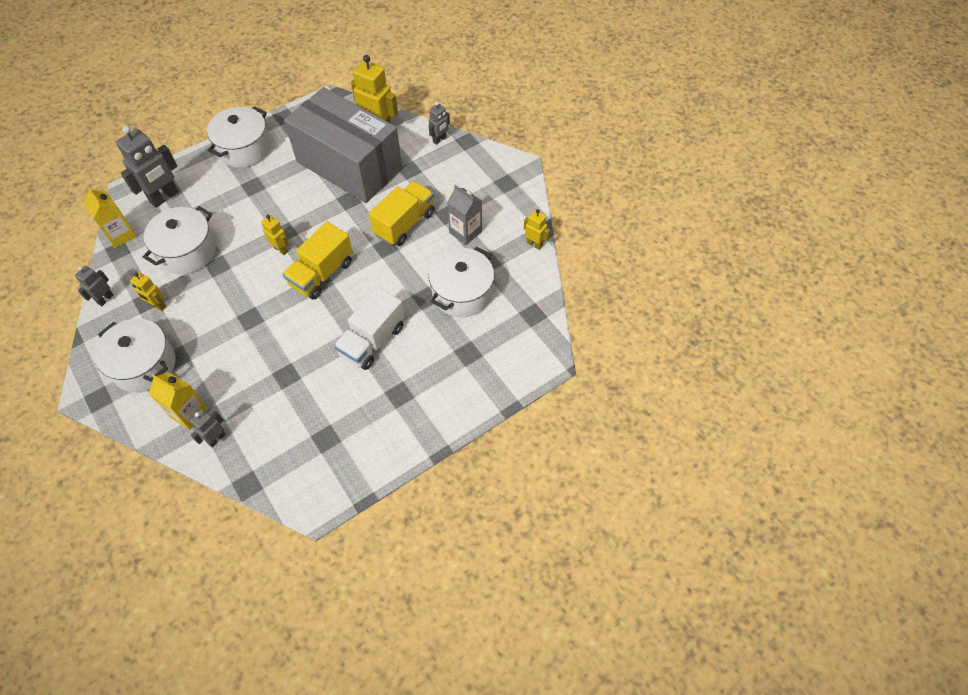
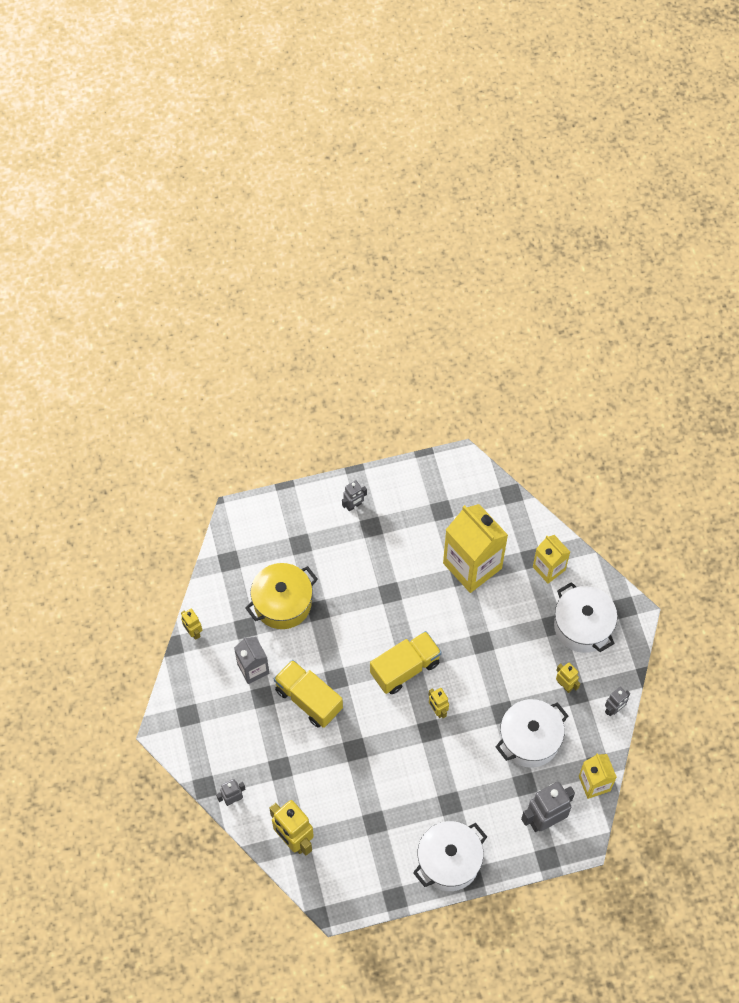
camera: 160 degrees left, 5 degrees up
grey robot [190,409,226,448] -> grey robot moved to [342,480,367,511]
grey box [284,87,402,203] -> none
white truck [334,287,405,370] -> none
yellow truck [369,181,435,246] -> yellow truck turned 75 degrees clockwise [274,660,343,728]
white pot [429,247,494,317] -> yellow pot [245,563,318,629]
none -> yellow carton [443,504,508,593]

